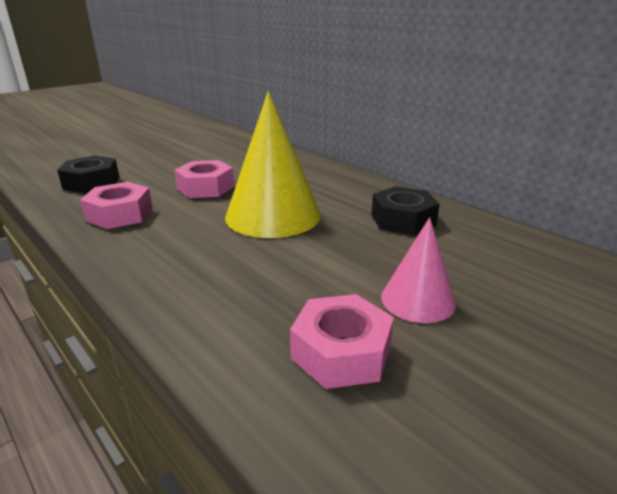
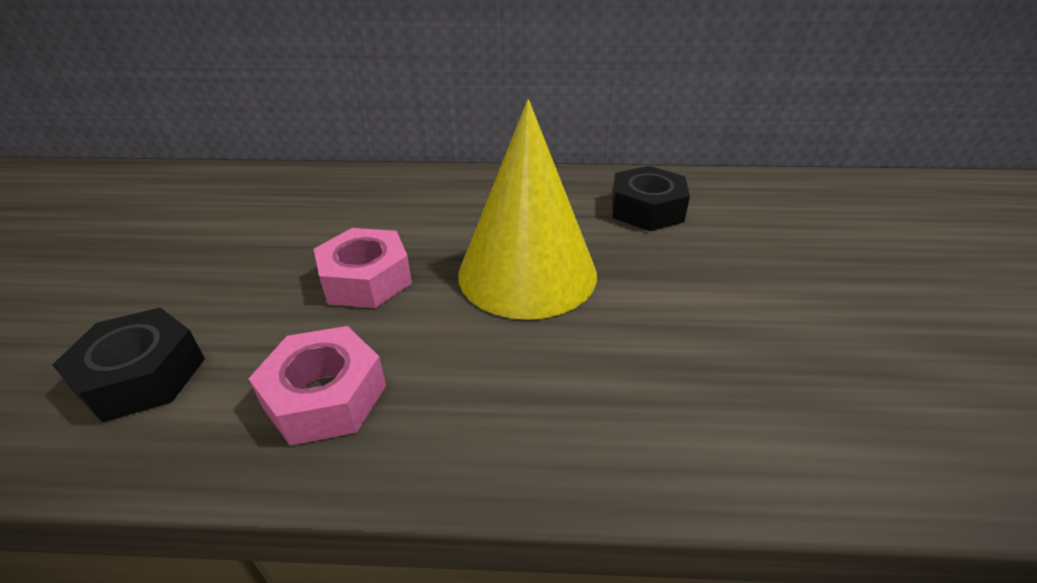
camera: 45 degrees left, 10 degrees up
pink nut [290,294,394,389] -> none
pink cone [381,217,456,323] -> none

